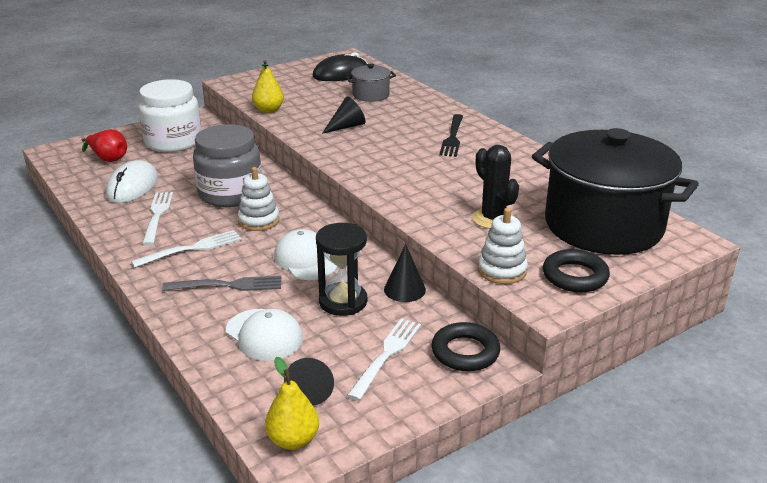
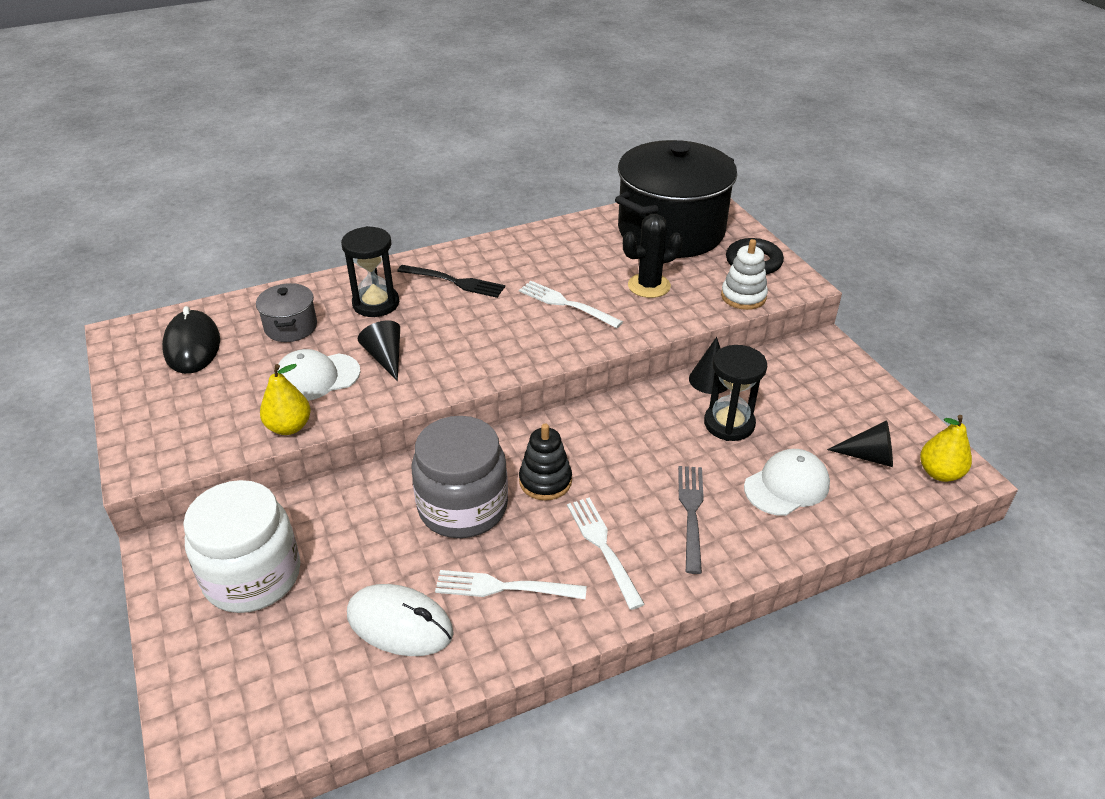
camera: 80 degrees left, 10 degrees up
red pear [82,129,127,162] -> none
white stacking toy [238,167,279,231] -> black stacking toy [519,424,572,500]
white cap [274,229,337,280] -> white cap moved to [277,349,360,401]
white fork [347,318,421,401] -> white fork moved to [519,281,623,328]
black ring [432,322,500,371] -> none
none -> black hourglass [341,226,399,317]

